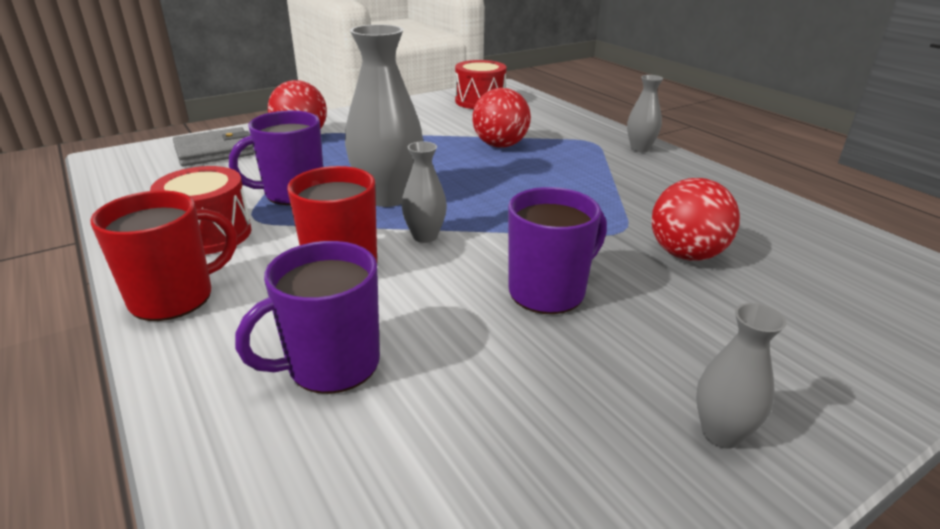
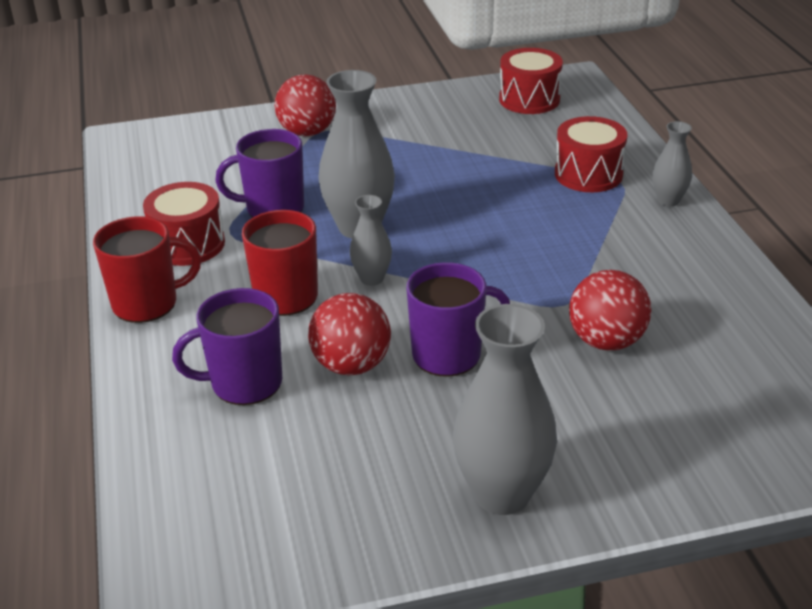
camera: 20 degrees right, 5 degrees up
grey wallet [173,127,255,166] -> none
red ball [472,88,531,148] -> red ball moved to [308,293,391,376]
grey vase [696,303,787,449] -> grey vase [453,304,557,515], size x1.89
none -> red drum [555,116,627,192]

